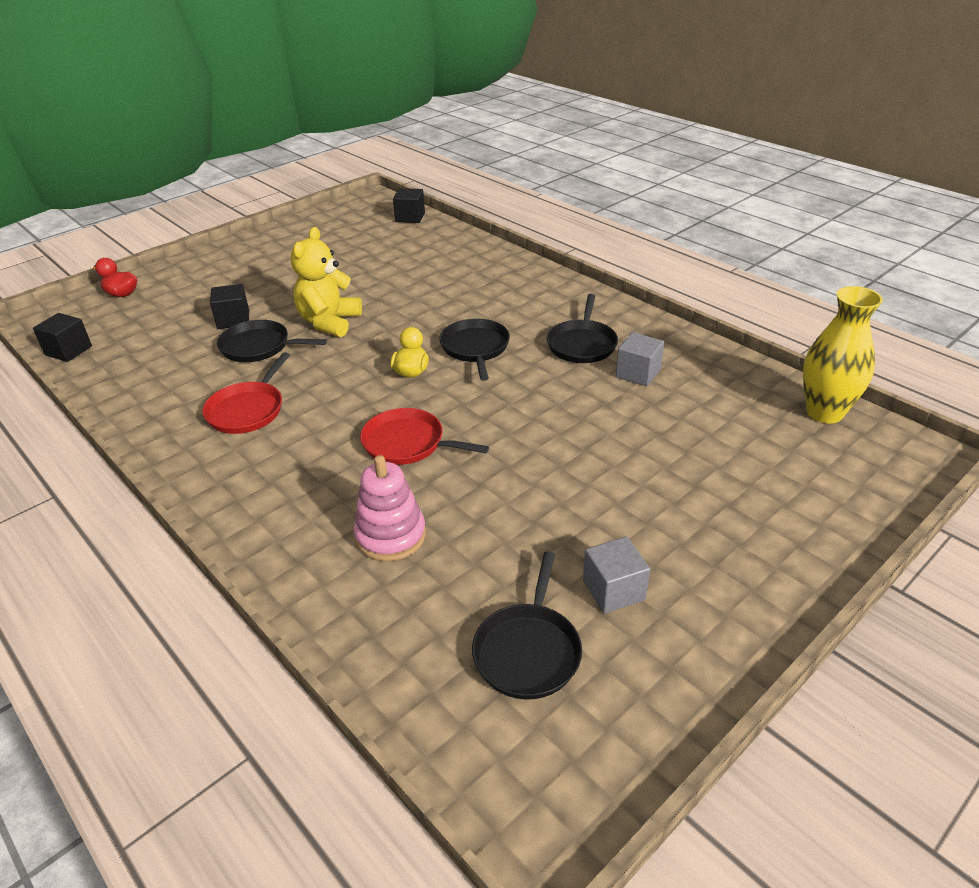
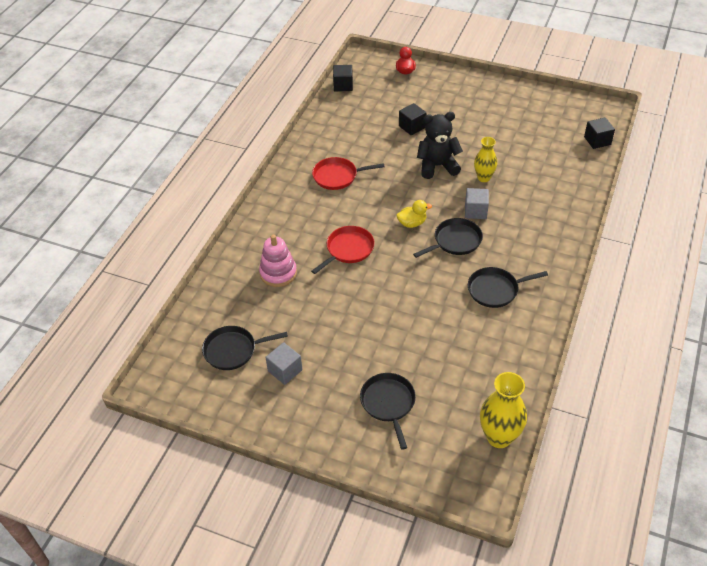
camera: 65 degrees right, 10 degrees up
black pan [217,320,327,362] -> black pan moved to [360,373,416,450]
yellow teddy bear [291,227,362,337] -> black teddy bear [417,112,463,179]
red pan [360,408,489,465] -> red pan turned 45 degrees clockwise [311,226,375,274]
grey cube [616,332,664,386] -> grey cube moved to [465,188,489,219]
none -> yellow vase [474,137,497,182]

